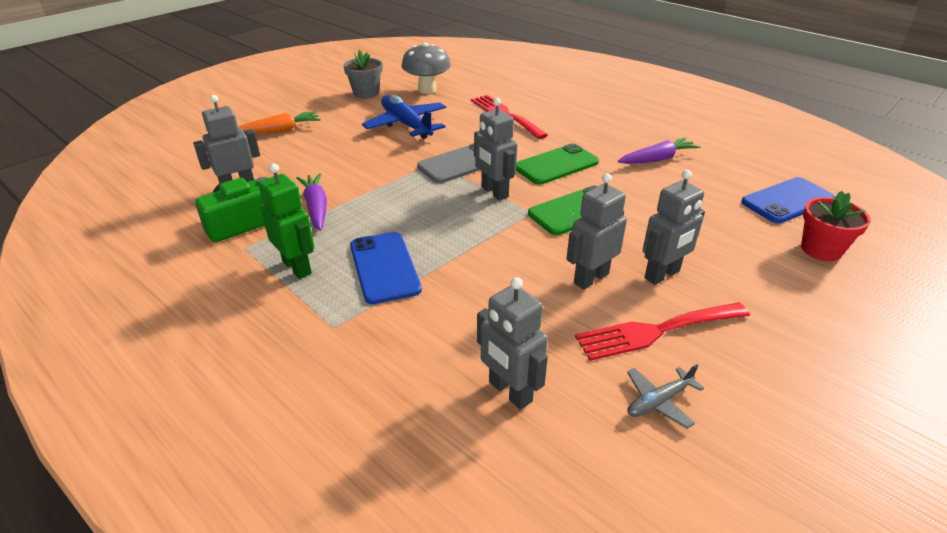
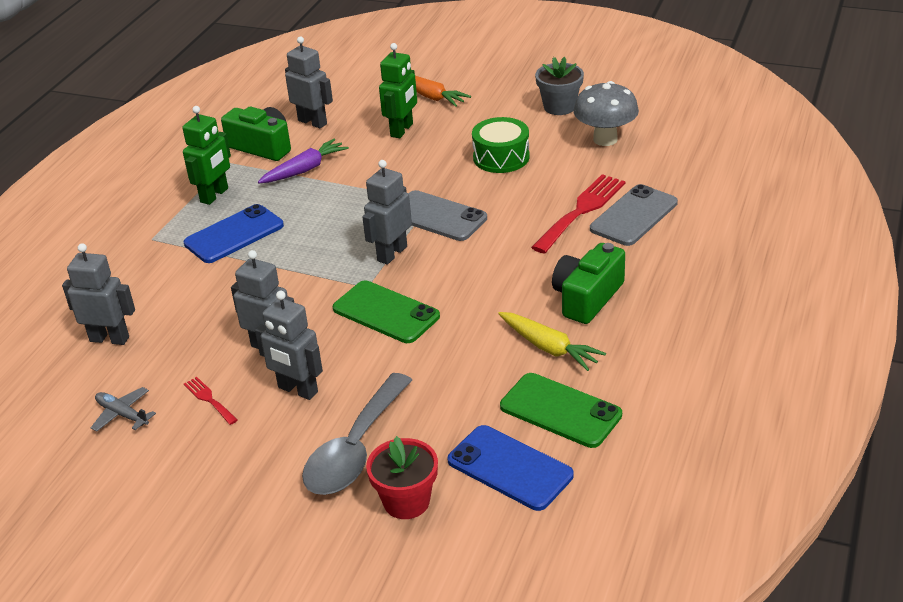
camera: 70 degrees right, 0 degrees up
blue plane [362,95,446,139] -> green drum [472,117,530,173]
grey robot [477,277,548,410] -> grey robot turned 75 degrees clockwise [62,243,135,345]
green phone [516,144,599,185] -> green phone moved to [500,373,622,448]
red fork [575,302,750,361] -> red fork [184,377,237,425], size x0.49
purple carrot [618,137,701,164] -> yellow carrot [498,312,606,371]
none -> grey spoon [302,373,412,495]
none -> green robot [379,43,417,138]
none -> green camera [552,243,625,324]
none -> grey phone [590,184,678,246]

